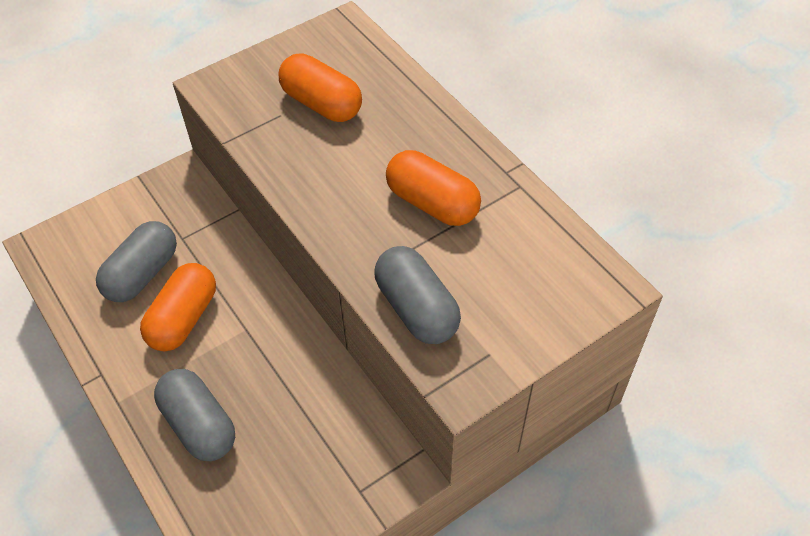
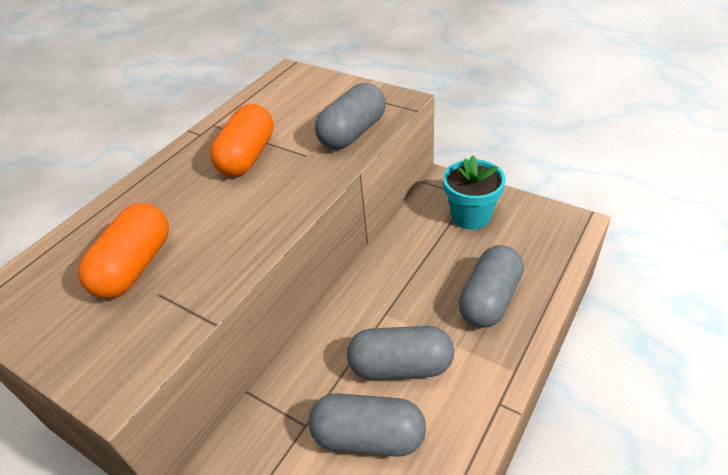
camera: 110 degrees left, 10 degrees down
orange capsule [140,263,216,351] -> grey capsule [347,326,454,380]
none -> turquoise flower pot [443,155,506,230]

